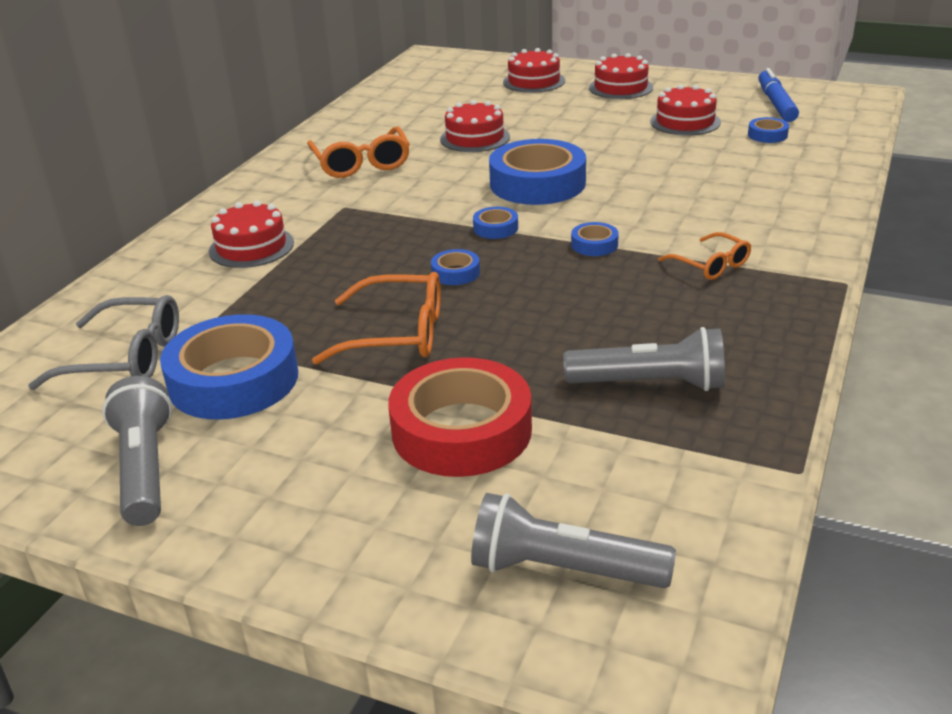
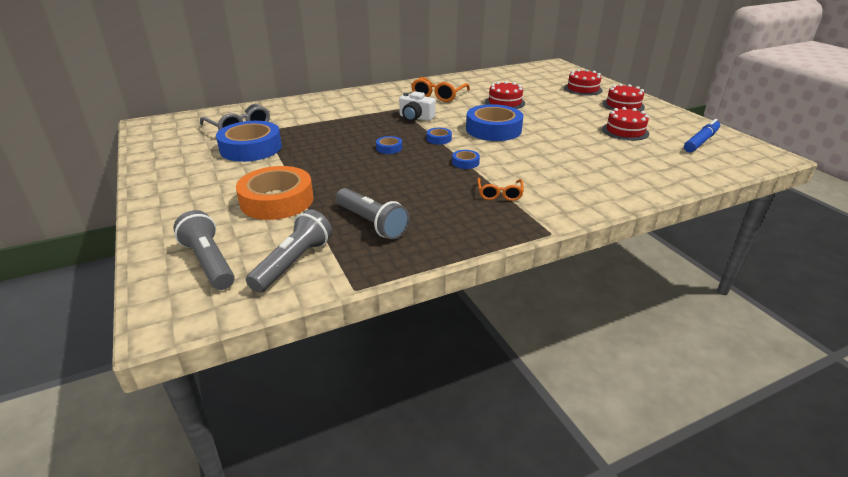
camera: 40 degrees right, 0 degrees up
grey flashlight [102,376,172,526] -> grey flashlight moved to [246,209,332,293]
red cake [209,201,294,268] -> none
orange glasses [312,272,441,365] -> none
red tape [388,357,532,477] -> orange tape [236,166,313,220]
blue tape [748,117,789,143] -> none
none -> white camera [399,91,435,122]

